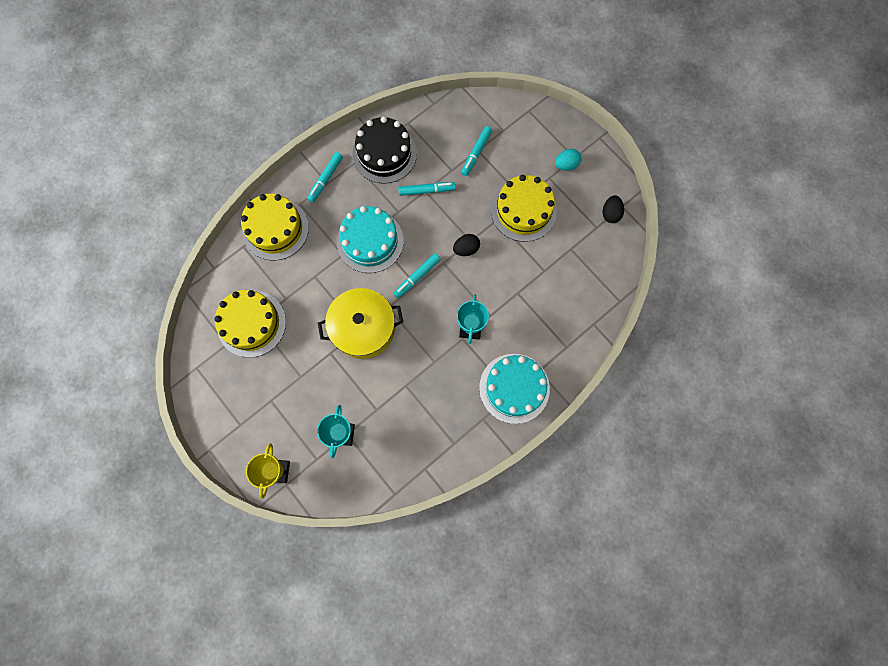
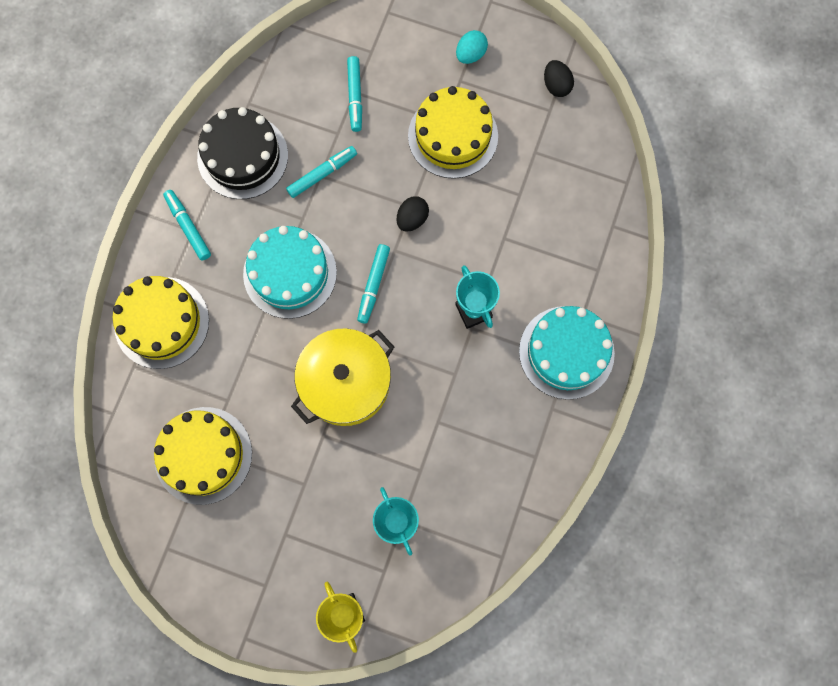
camera: 30 degrees left, 0 degrees up
turquoise marker [307,152,343,202] -> turquoise marker turned 150 degrees clockwise [163,190,211,261]

